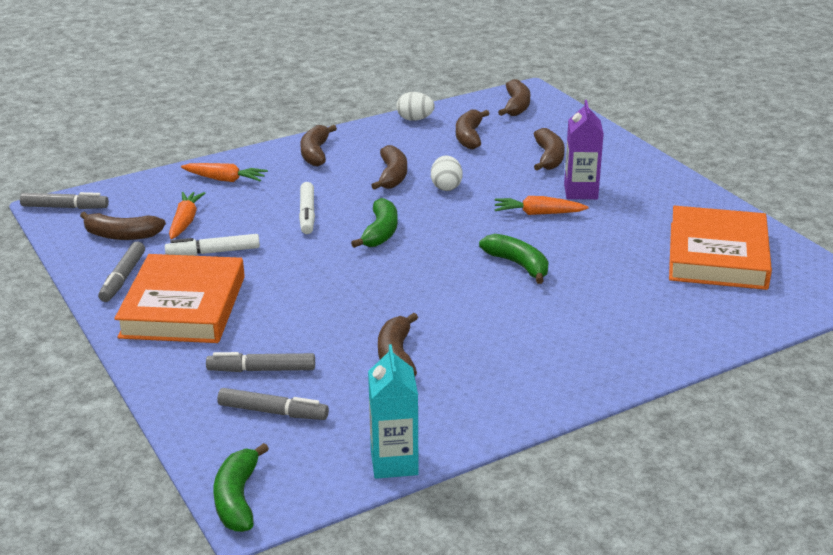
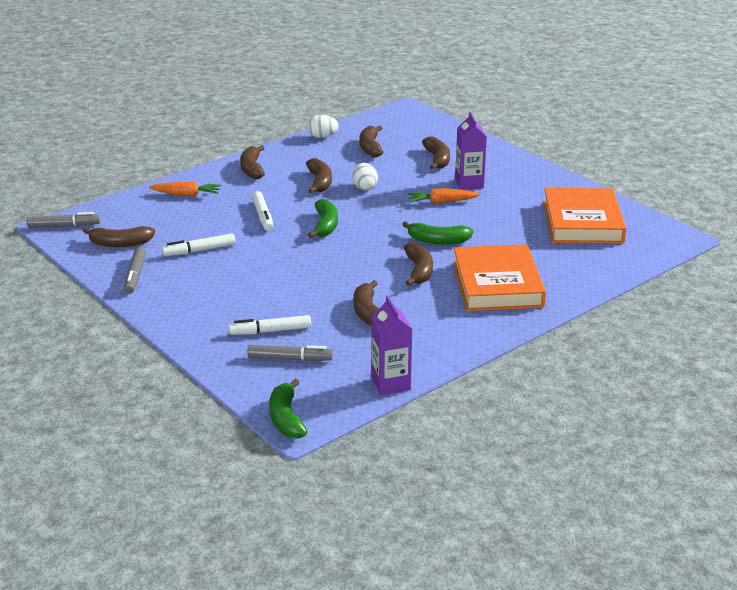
camera: 10 degrees left, 0 degrees up
orange book [114,254,245,343] -> orange book moved to [453,244,546,311]
orange carrot [169,192,205,239] -> none
grey marker [206,352,315,372] -> white marker [229,315,311,335]
turquoise carton [368,344,419,479] -> purple carton [371,296,412,395]
green banana [479,234,549,284] -> green banana turned 150 degrees clockwise [402,221,473,245]
brown banana [498,79,530,116] -> brown banana moved to [404,242,433,286]

